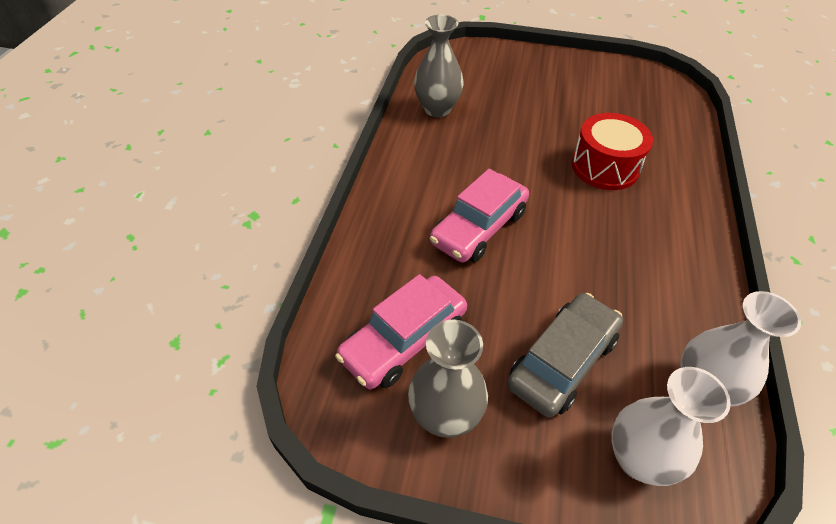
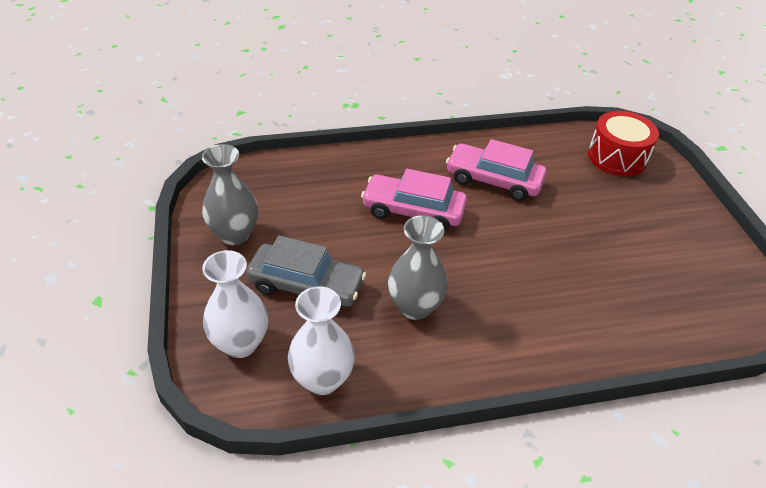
camera: 65 degrees right, 5 degrees down
pink car [335,274,467,389] -> pink car moved to [446,139,547,201]
grey vase [414,14,464,117] -> grey vase moved to [388,215,448,320]
red drum [572,113,653,190] -> red drum moved to [588,111,659,176]

